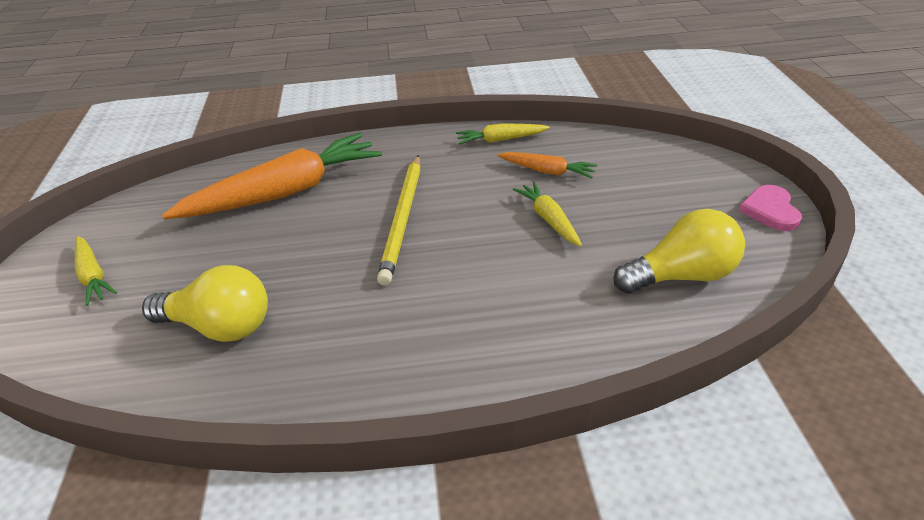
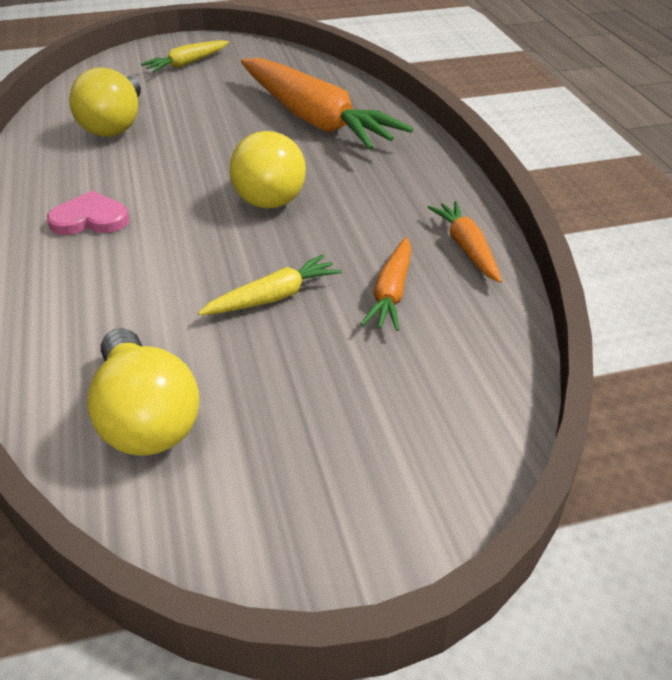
camera: 80 degrees right, 0 degrees up
yellow pencil [377,155,421,286] -> yellow light bulb [230,131,306,209]
yellow carrot [456,123,550,144] -> orange carrot [428,201,502,283]
pink heart [739,185,802,231] -> pink heart moved to [47,191,129,235]

